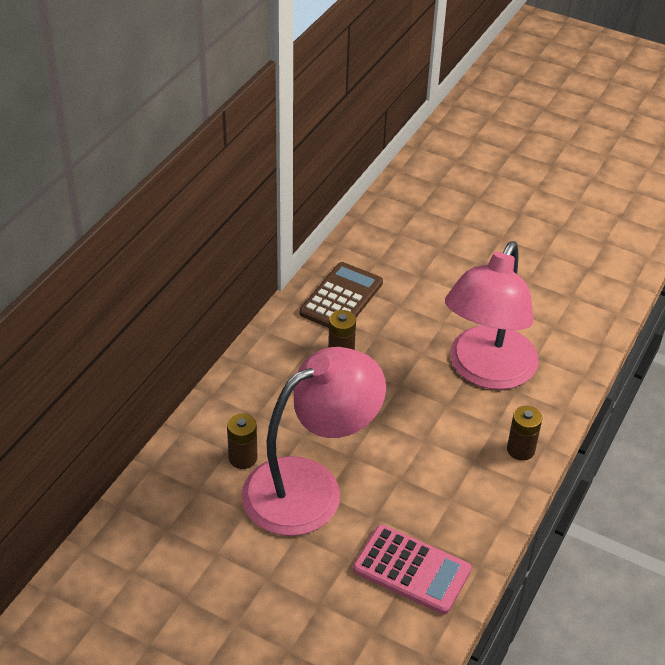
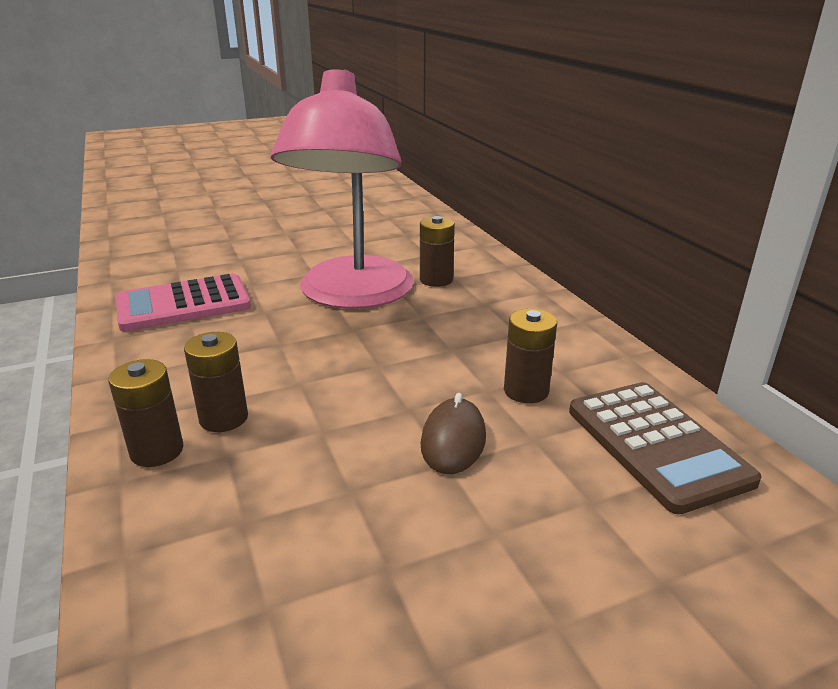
camera: 130 degrees right, 15 degrees down
pink lamp [445,241,539,390] -> none
none -> brown battery [184,332,248,432]
none -> brown mouse [421,393,486,474]

